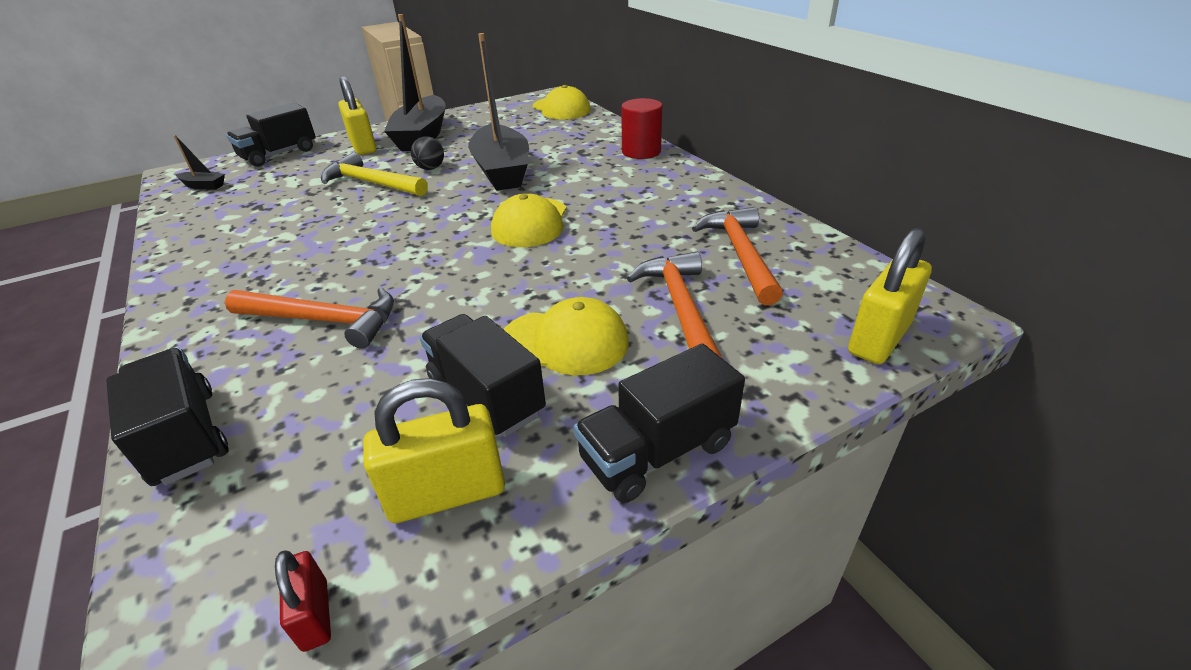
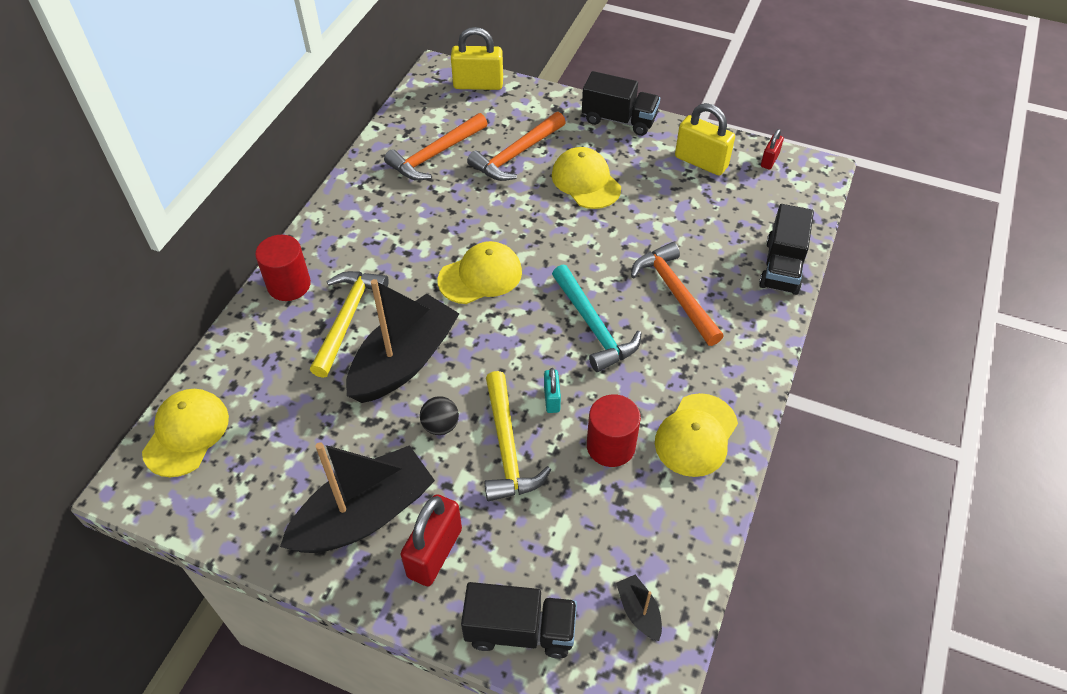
camera: 130 degrees left, 15 degrees up
yellow padlock [339,76,376,155] -> red padlock [401,494,462,586]
black truck [420,314,546,437] -> none
none -> yellow hammer [310,271,389,378]
none -> turquoise padlock [544,368,561,413]
none -> turquoise hammer [552,264,642,372]
none -> red cylinder [587,394,641,467]
none -> yellow cap [655,393,738,477]

